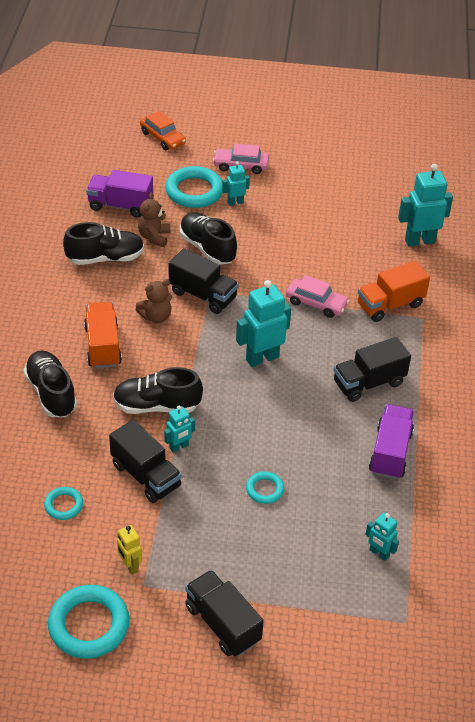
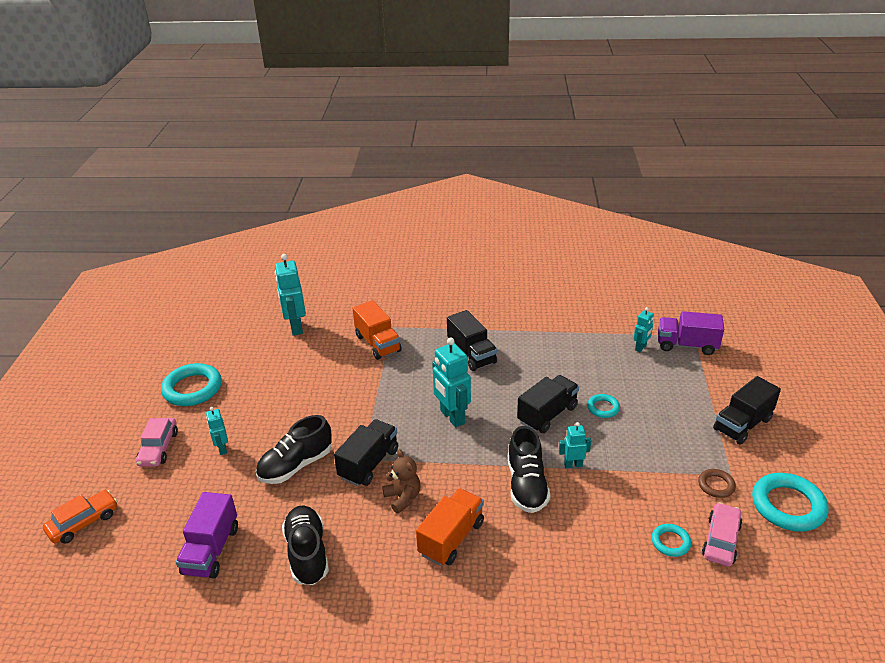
camera: 90 degrees left, 10 degrees down
black shoe [24,350,77,417] -> none
orange truck [84,302,122,368] -> orange truck turned 135 degrees clockwise [416,488,484,566]
black truck [109,420,182,503] -> black truck moved to [517,375,579,433]
yellow robot [117,525,142,575] -> brown ring [698,469,736,498]
brown teddy bear [138,193,170,247] -> none
turquoise robot [164,406,195,453] -> turquoise robot turned 60 degrees counterclockwise [559,422,591,468]
turquoise ring [165,166,223,208] -> turquoise ring moved to [161,363,222,406]
pink car [286,275,350,318] -> pink car moved to [702,502,743,566]
purple truck [369,404,414,479] -> purple truck moved to [658,311,724,355]

